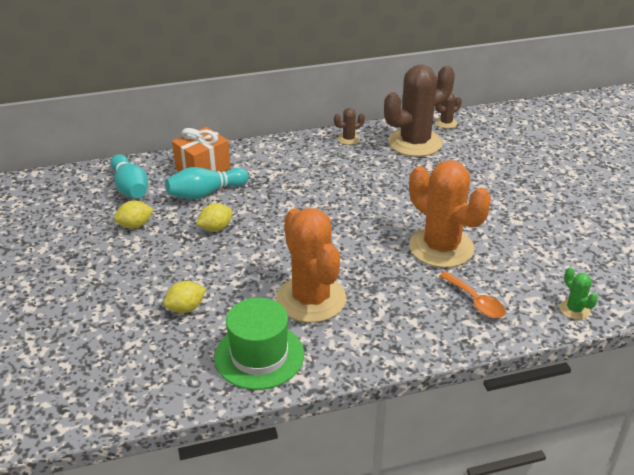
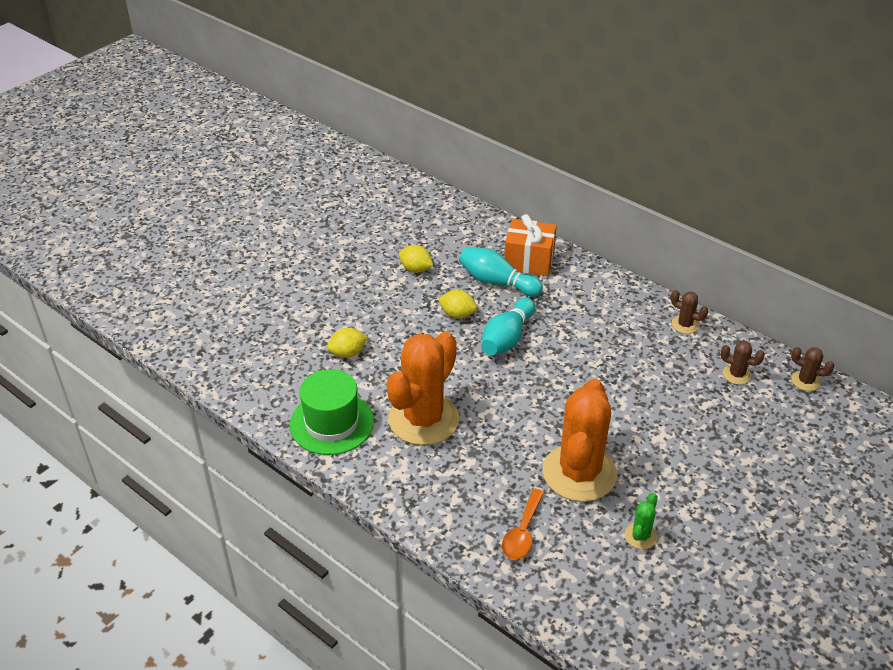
camera: 55 degrees right, 5 degrees up
turquoise bowling pin [110,154,148,198] -> turquoise bowling pin moved to [481,297,535,355]
yellow lemon [163,281,206,313] -> yellow lemon turned 45 degrees counterclockwise [327,328,368,358]
brown cactus [384,64,455,157] -> brown cactus [720,341,765,385], size x0.42
green cactus [560,267,598,320] -> green cactus moved to [625,493,658,549]

